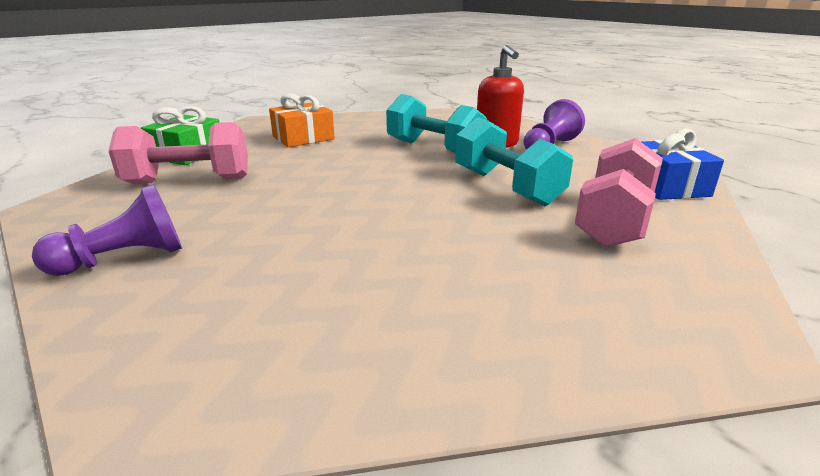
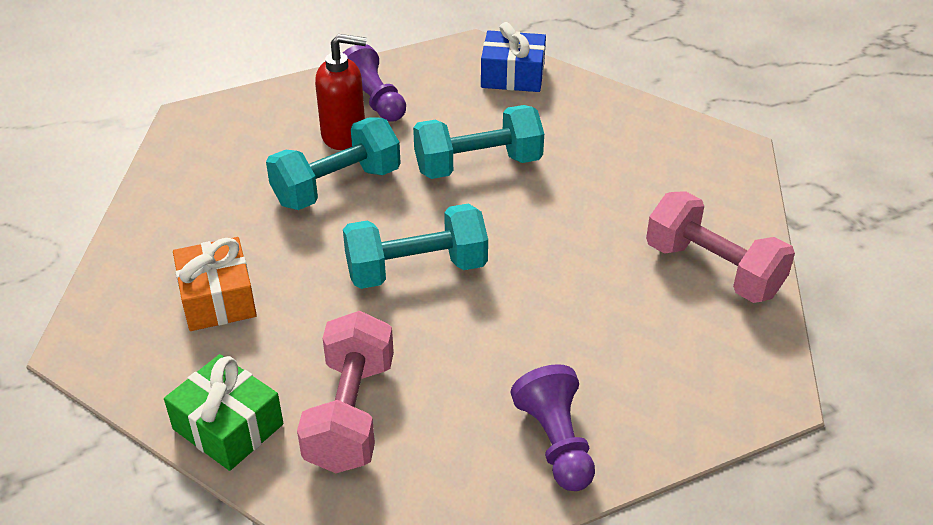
camera: 75 degrees left, 15 degrees up
pink dumbbell [575,138,663,247] -> pink dumbbell moved to [646,191,795,303]
none -> turquoise dumbbell [343,204,488,289]

